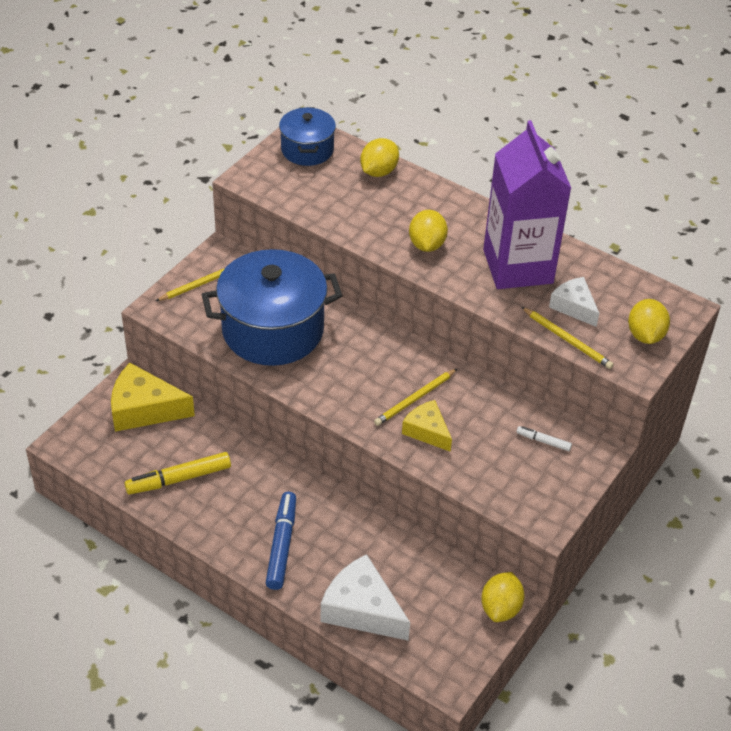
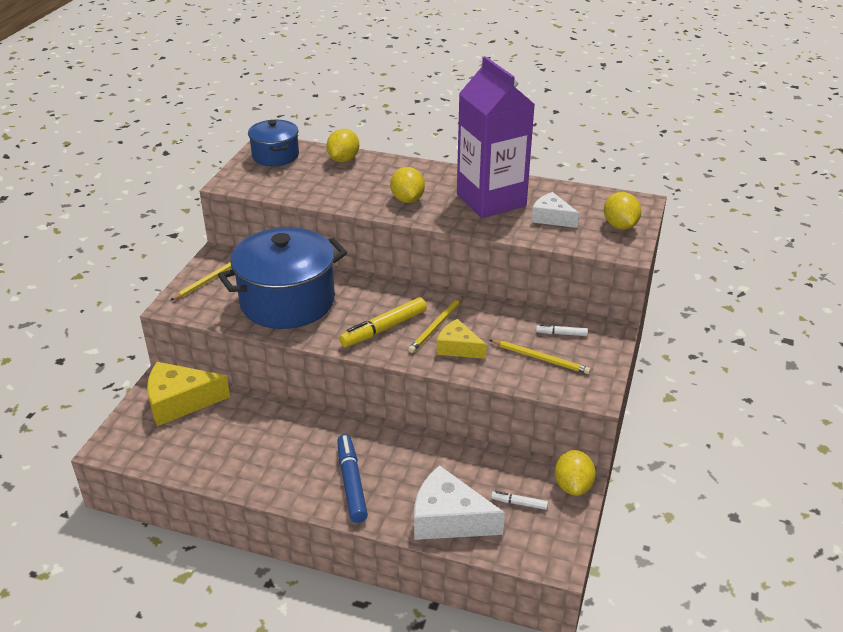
camera: 15 degrees left, 10 degrees down
yellow marker [124,452,231,495] -> yellow marker moved to [339,297,427,347]
yellow pencil [522,307,614,369] -> yellow pencil moved to [490,340,591,374]
none -> white marker [491,491,548,510]

